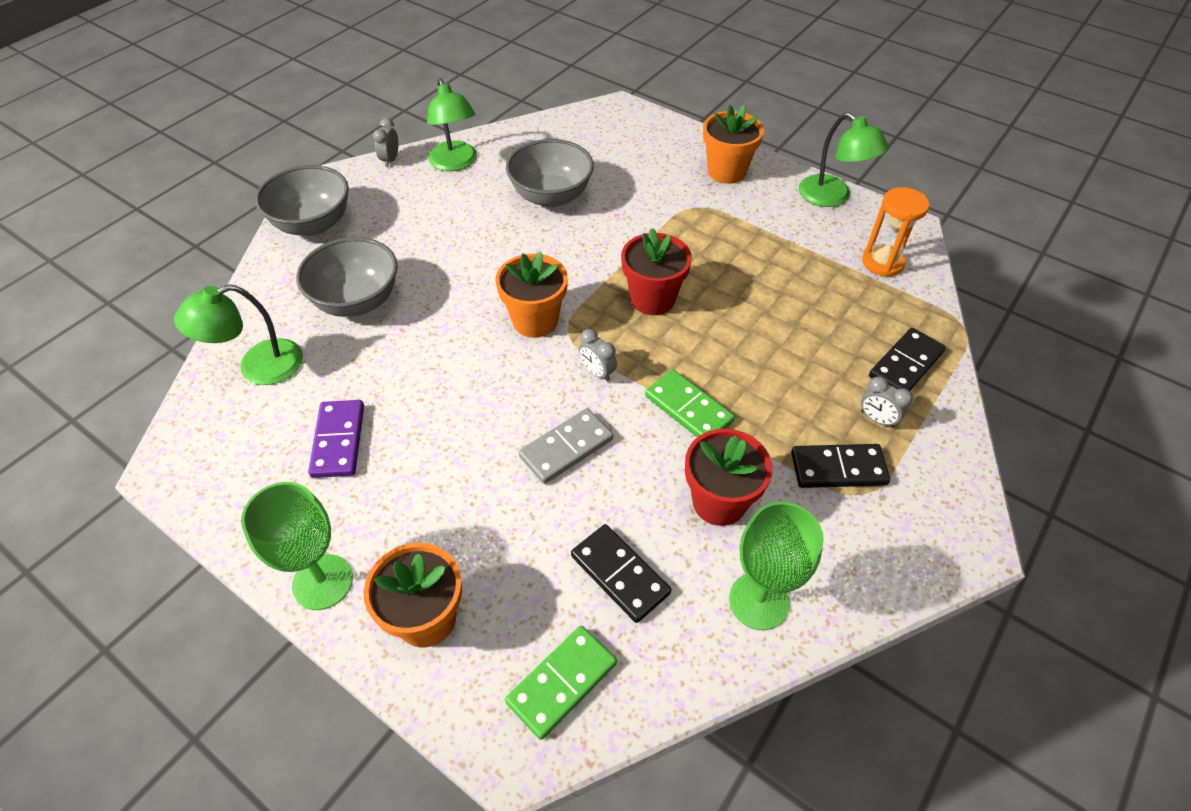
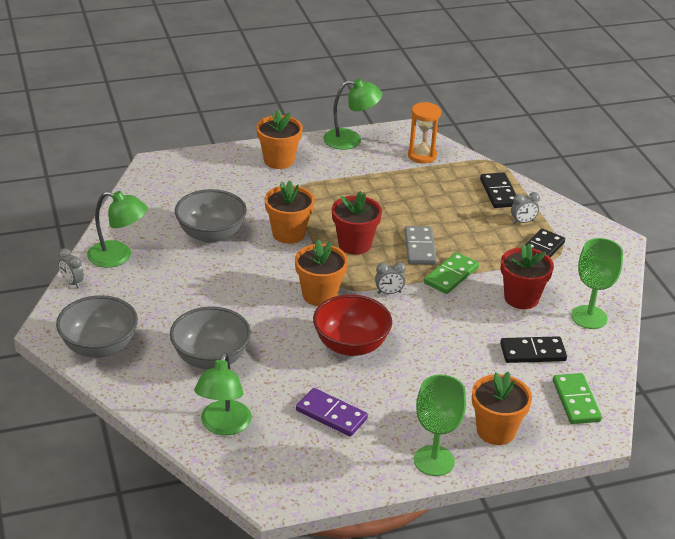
camera: 55 degrees left, 15 degrees down
grey domino [519,408,613,484] -> grey domino moved to [404,226,437,265]
green domino [645,369,735,437] -> green domino turned 45 degrees counterclockwise [424,252,479,294]
none -> orange flower pot [265,181,315,244]
none -> red bowl [313,294,392,356]

